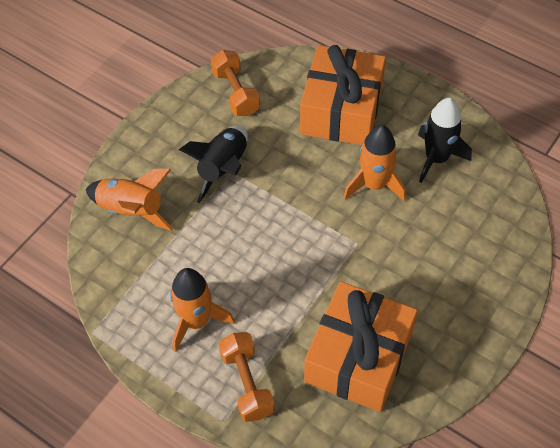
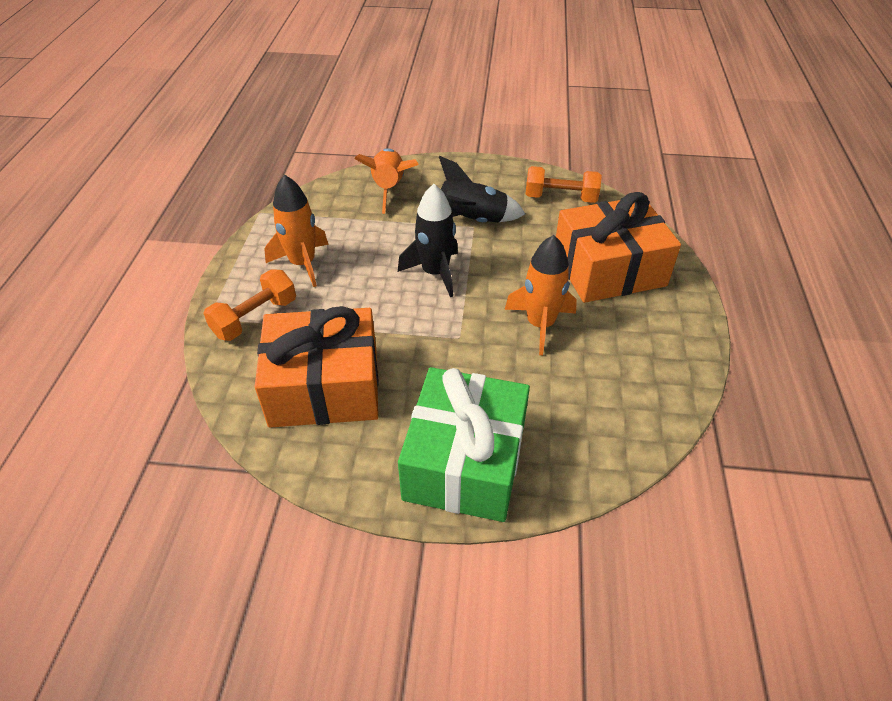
camera: 60 degrees right, 10 degrees down
orange dumbbell [211,50,260,116] -> orange dumbbell turned 60 degrees clockwise [526,166,602,203]
black rocket [418,98,472,183] -> black rocket moved to [398,184,458,297]
none -> green gift [398,367,530,522]

